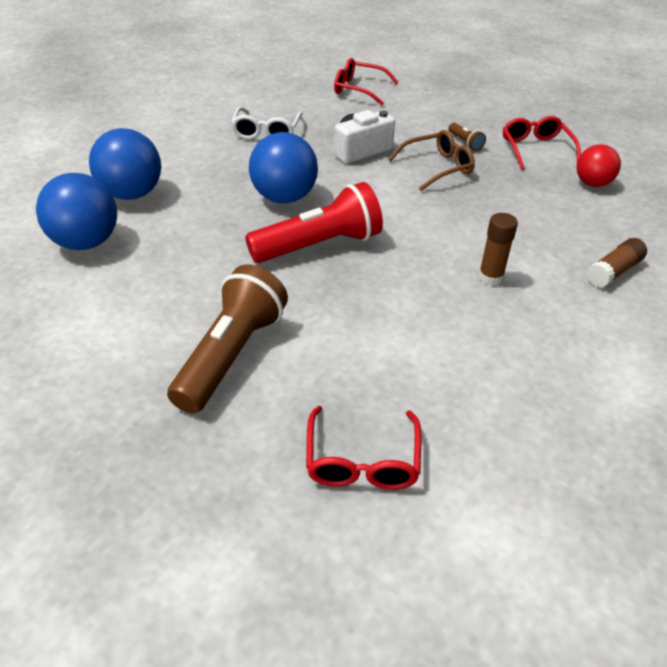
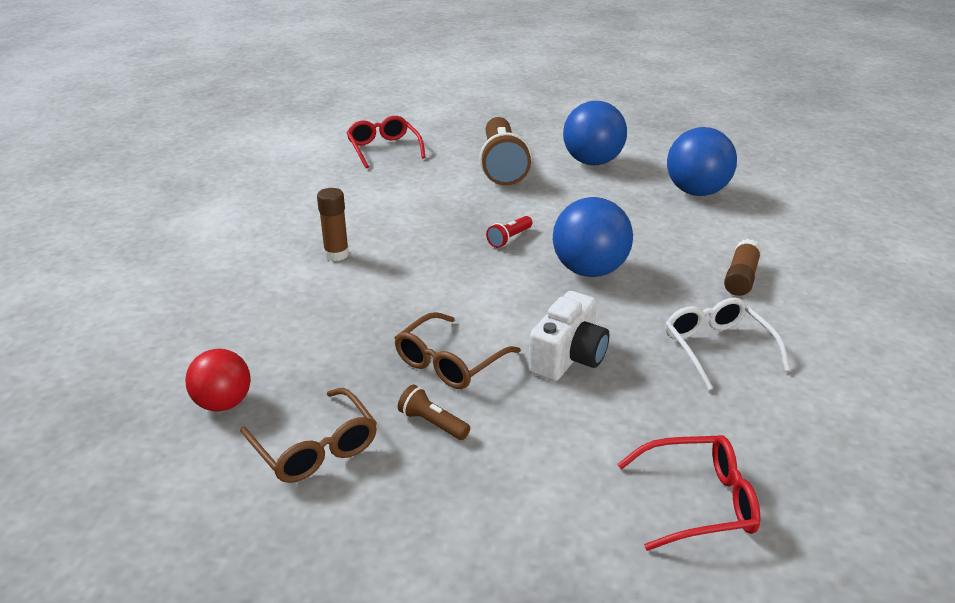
camera: 155 degrees right, 10 degrees down
blue ball [89,128,161,200] -> blue ball moved to [563,101,627,165]
red flashlight [245,182,383,263] -> red flashlight [486,216,532,248], size x0.42
red glasses [503,116,581,170] -> brown glasses [240,388,377,483]
brown glue stick [587,238,647,288] -> brown glue stick moved to [724,239,762,296]

